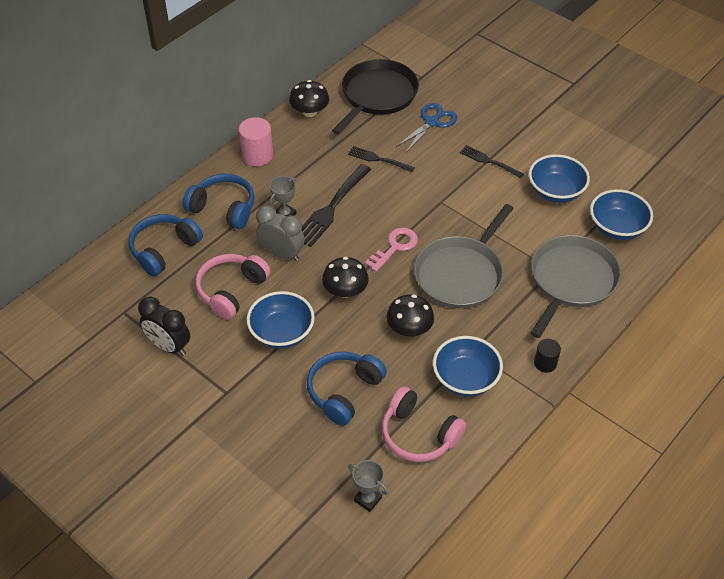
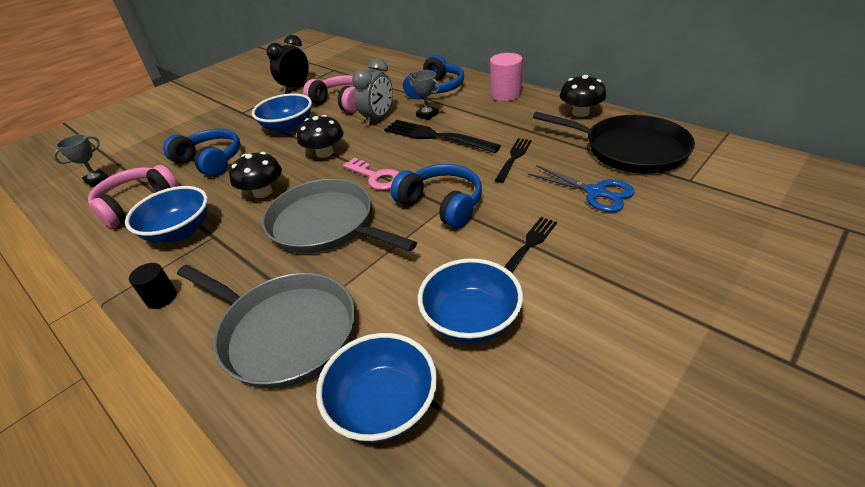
camera: 95 degrees right, 10 degrees down
blue headphones [128,214,203,277] -> blue headphones moved to [391,164,482,229]

